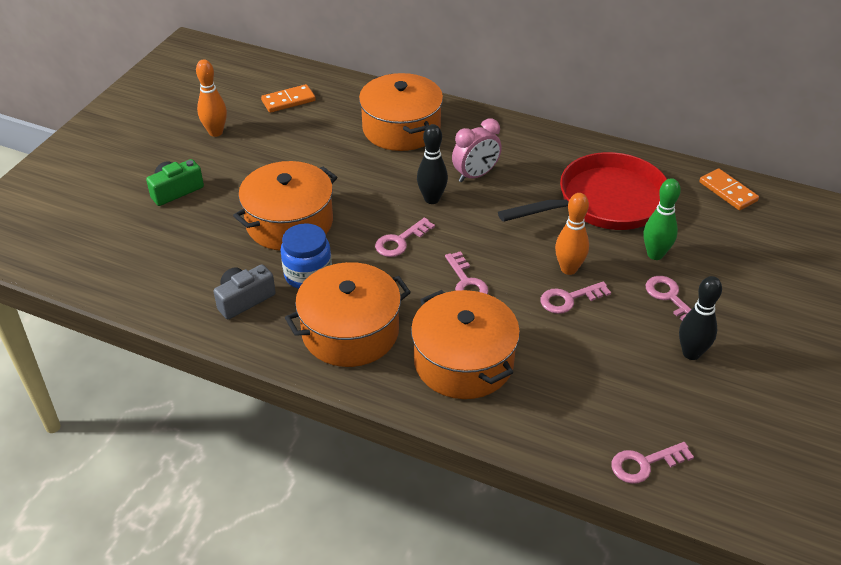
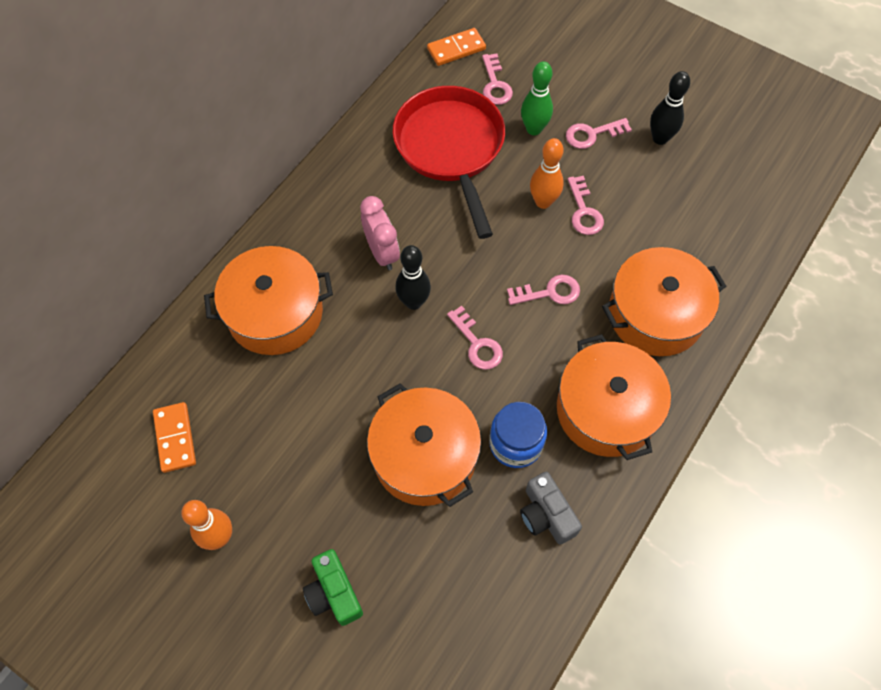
camera: 80 degrees left, 20 degrees up
pink key [611,442,694,484] -> pink key moved to [482,53,513,105]

